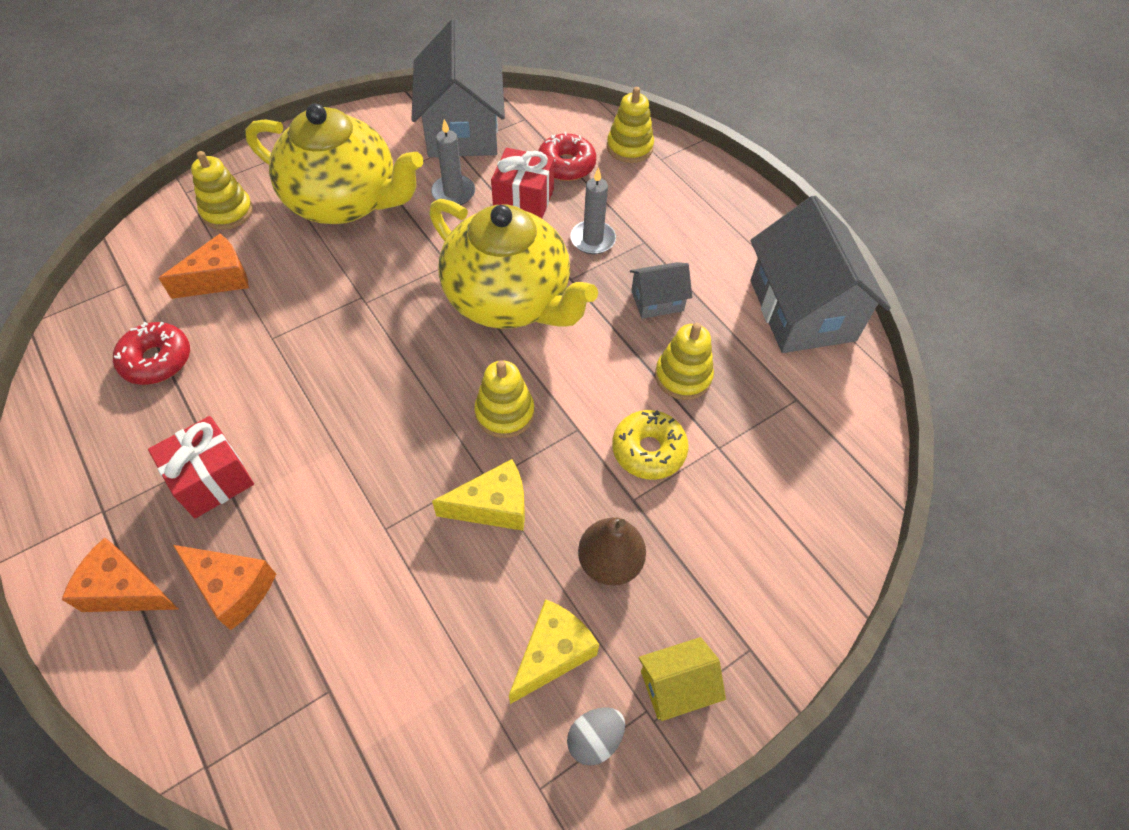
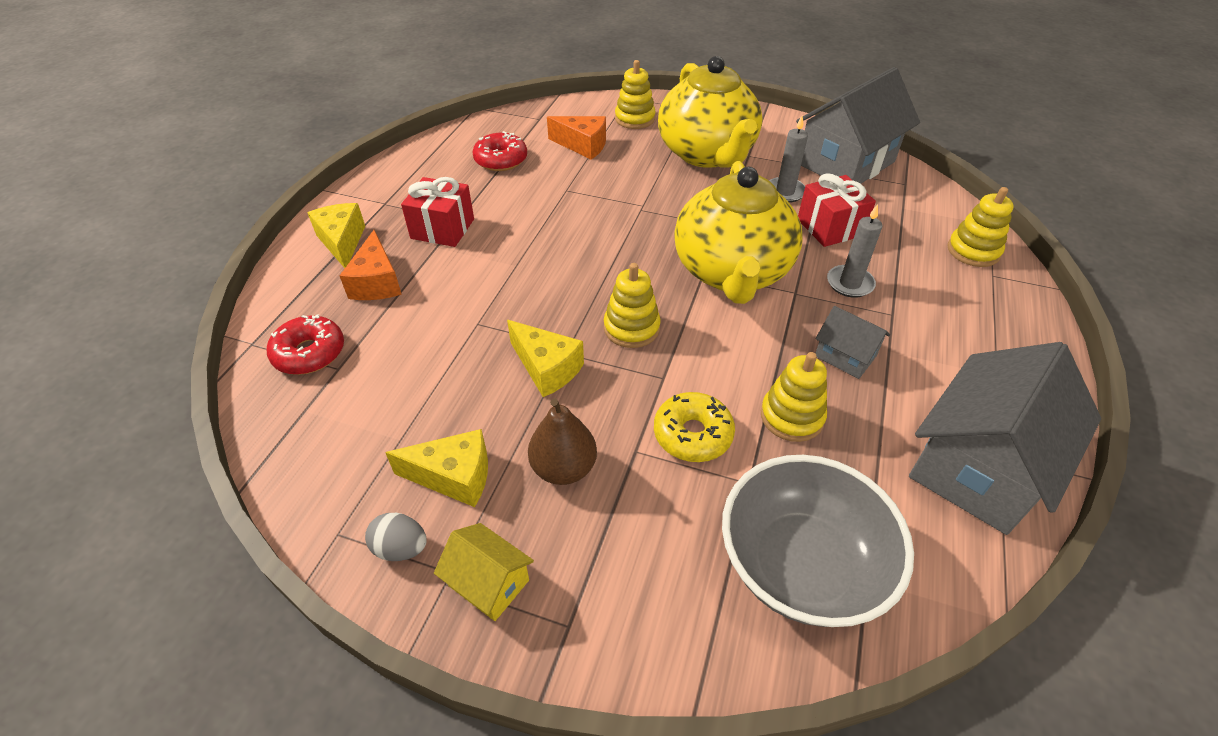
camera: 55 degrees right, 10 degrees down
orange cheese [62,538,179,612] -> yellow cheese [307,203,365,268]
red donut [538,132,596,181] -> red donut moved to [267,314,344,375]
none -> grey bowl [722,455,914,627]

